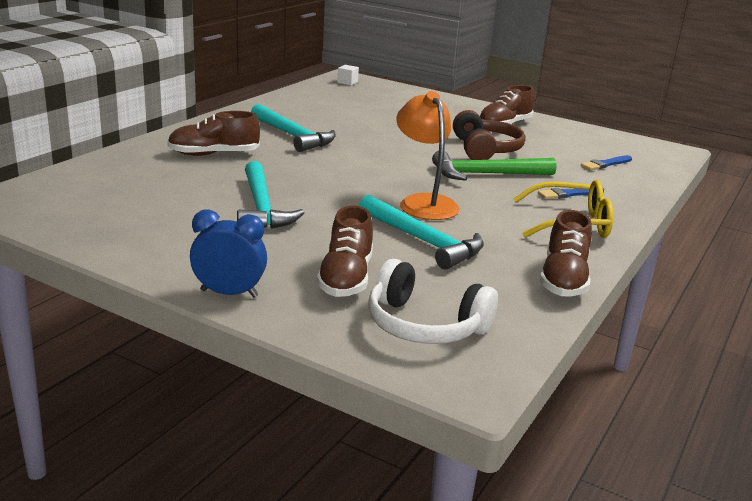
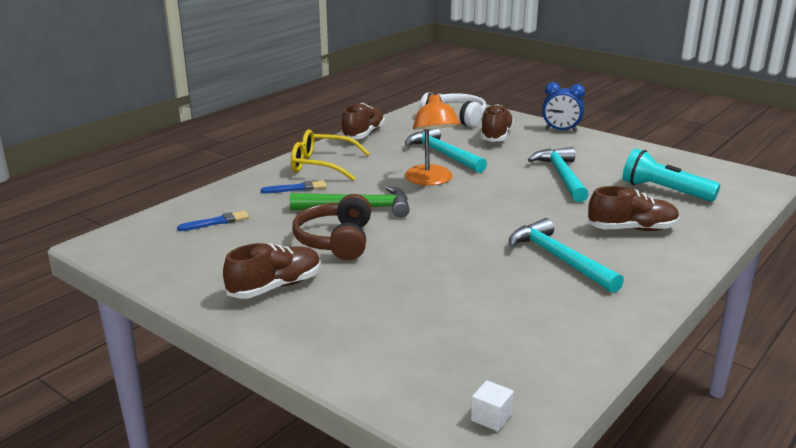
camera: 170 degrees left, 0 degrees up
none -> turquoise flashlight [623,148,720,202]

